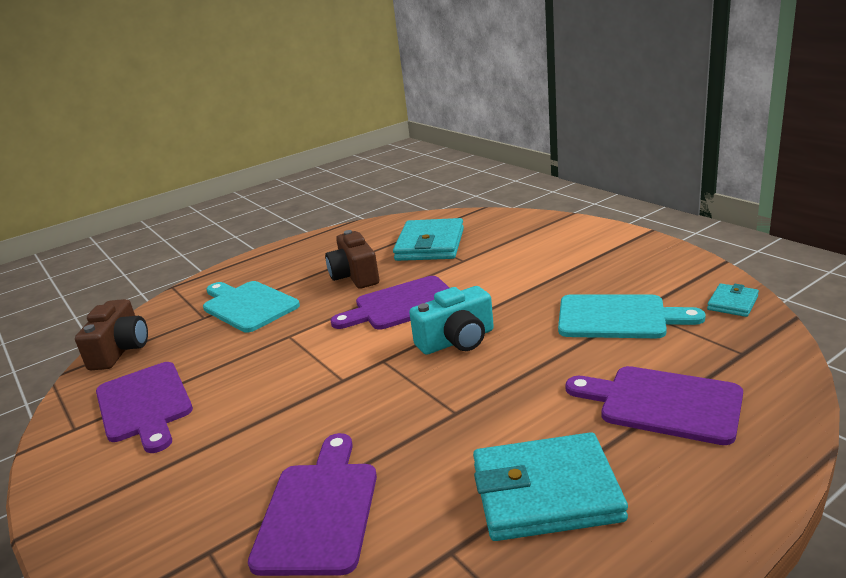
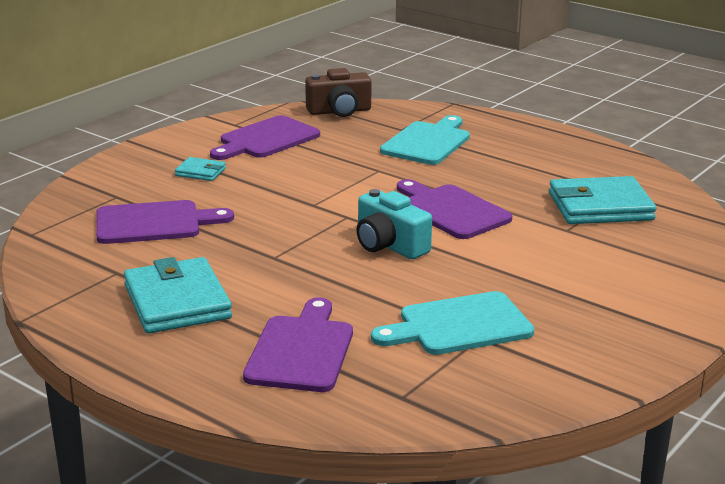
camera: 70 degrees right, 0 degrees up
brown camera [325,230,379,289] -> none
turquoise cutting board [558,294,706,338] -> turquoise cutting board turned 75 degrees clockwise [371,291,534,355]
turquoise wallet [707,283,759,317] -> turquoise wallet moved to [175,157,226,181]

